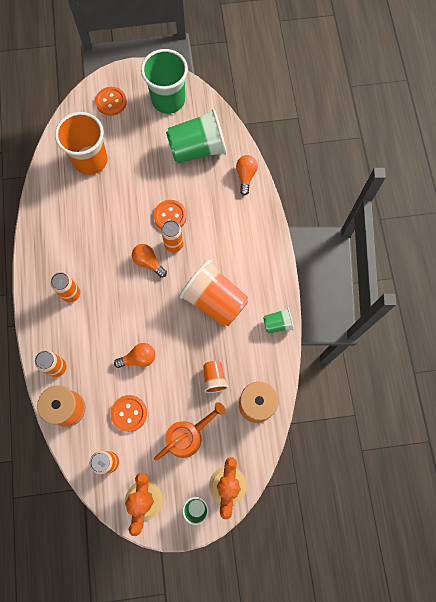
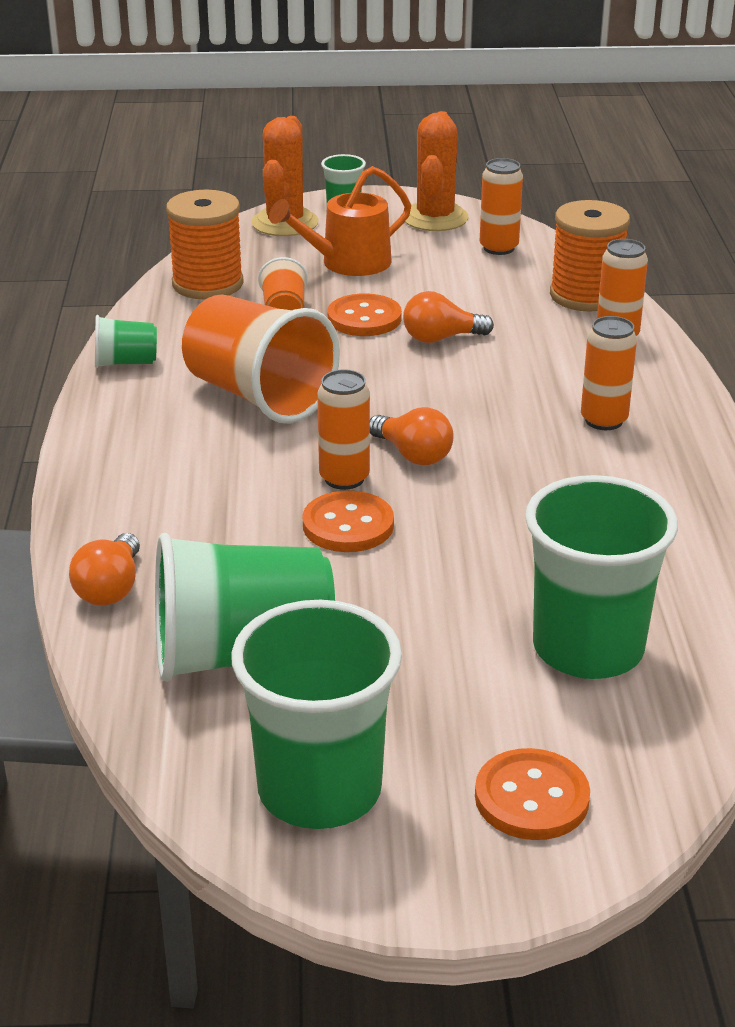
camera: 175 degrees left, 40 degrees down
orange cup [55,112,108,175] -> green cup [525,475,678,679]
orange button [111,395,147,432] -> orange button moved to [328,293,402,336]

